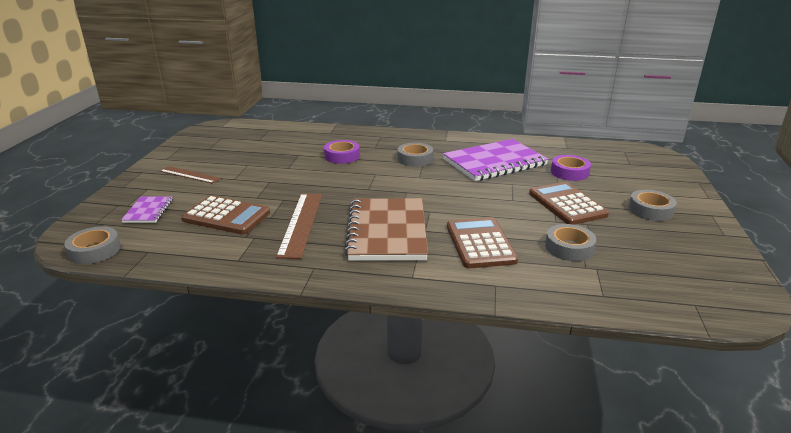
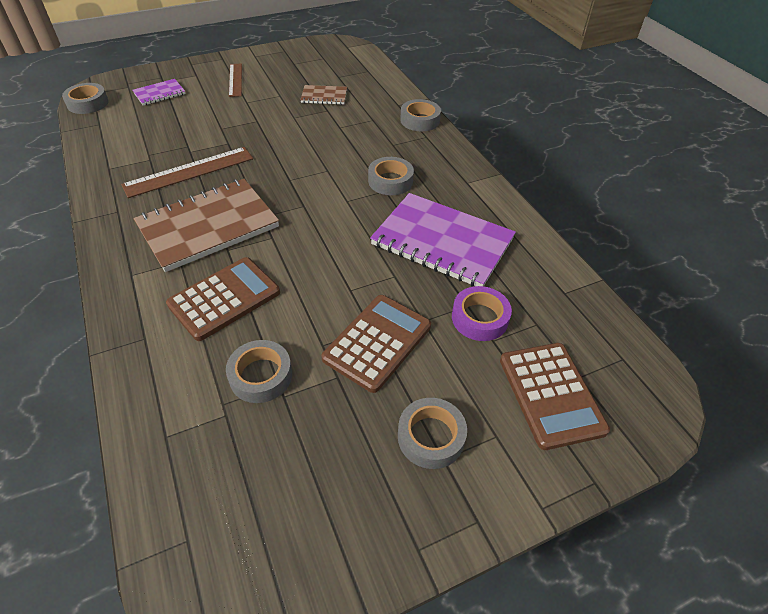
camera: 55 degrees right, 20 degrees up
brown calculator [181,196,270,235] -> brown calculator moved to [500,343,610,450]
purple tape [324,140,360,164] -> none
none -> brown notebook [301,85,347,105]
none -> grey tape [400,99,441,131]

